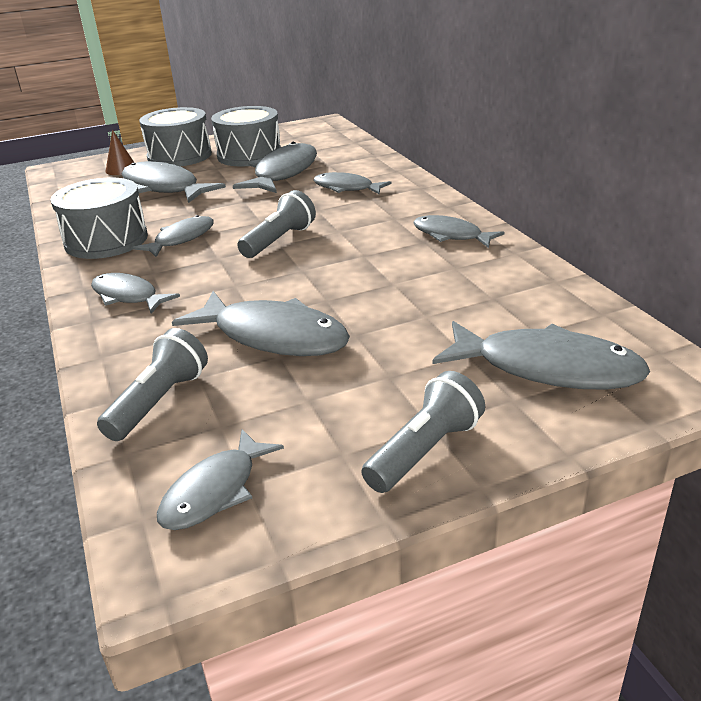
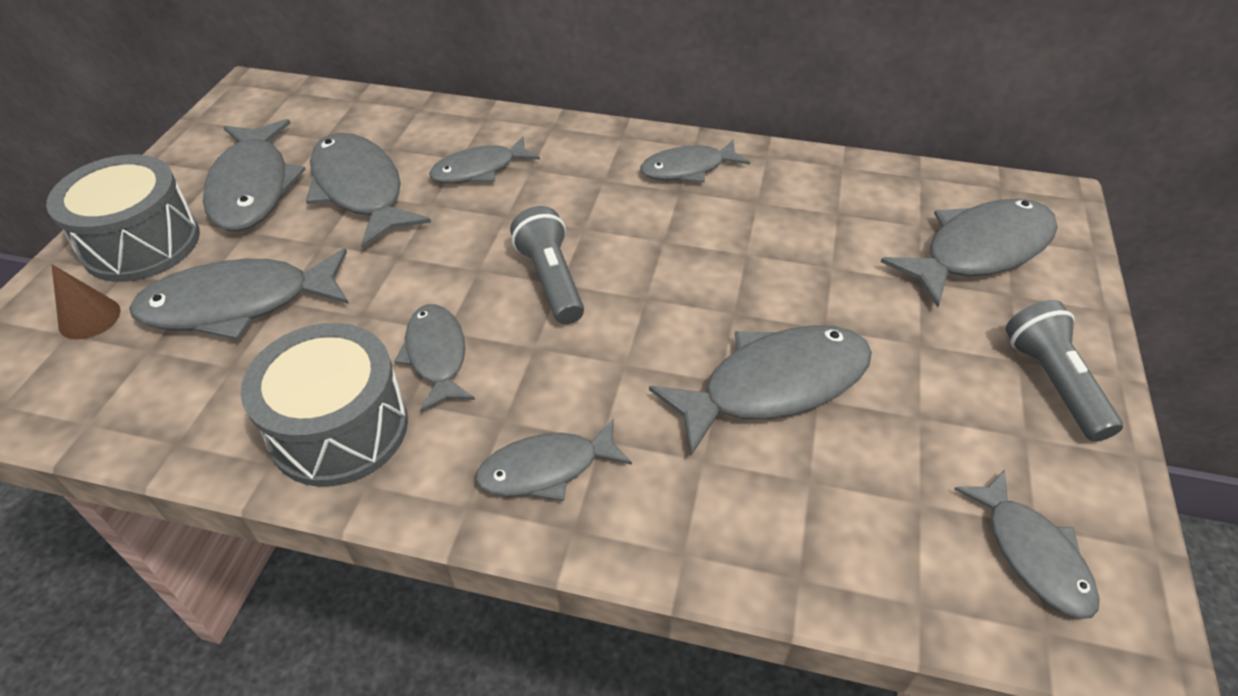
camera: 55 degrees left, 15 degrees up
grey flashlight [97,328,208,441] -> none
grey drum [211,106,281,167] -> grey fish [203,119,306,231]

